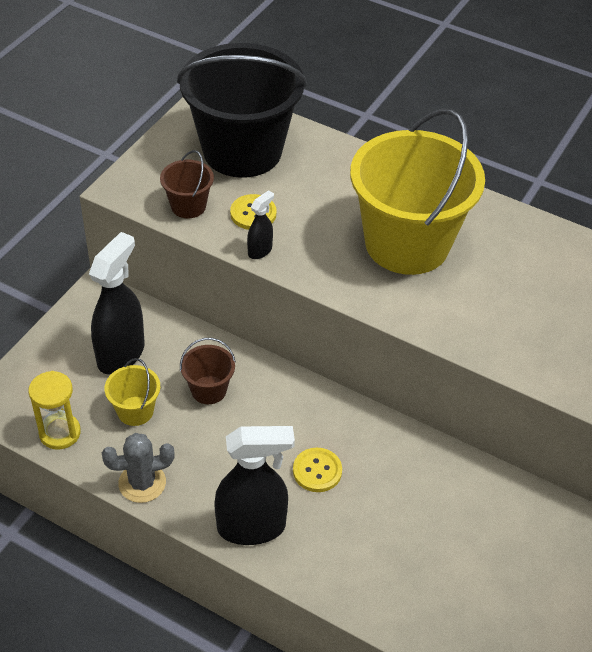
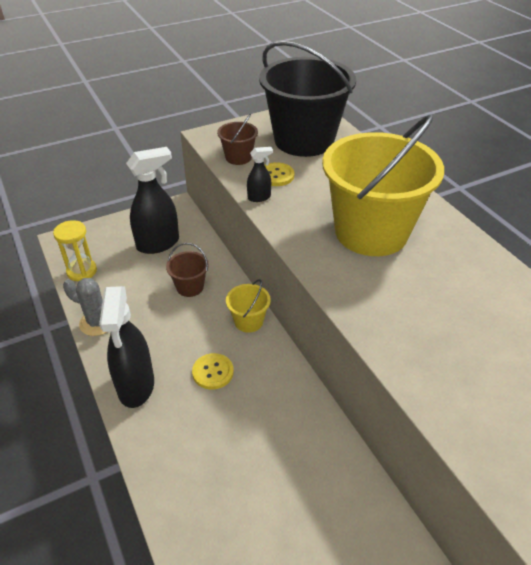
camera: 35 degrees right, 5 degrees down
yellow bucket [105,358,160,426] -> yellow bucket moved to [226,279,271,333]
black spray bottle [214,426,295,545] -> black spray bottle turned 60 degrees clockwise [99,286,154,408]

